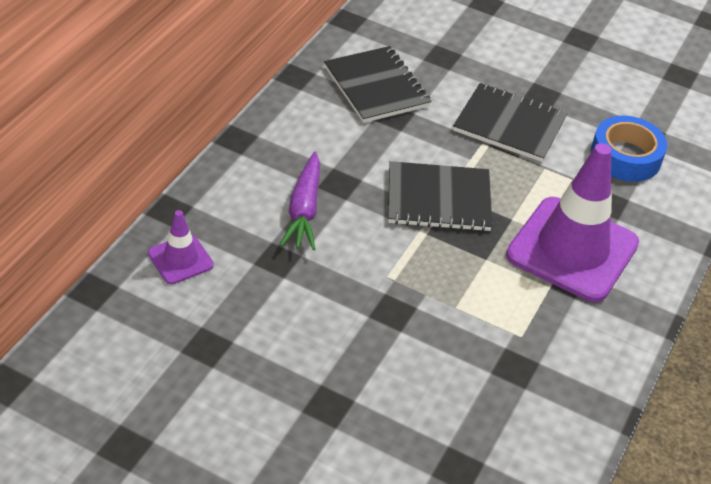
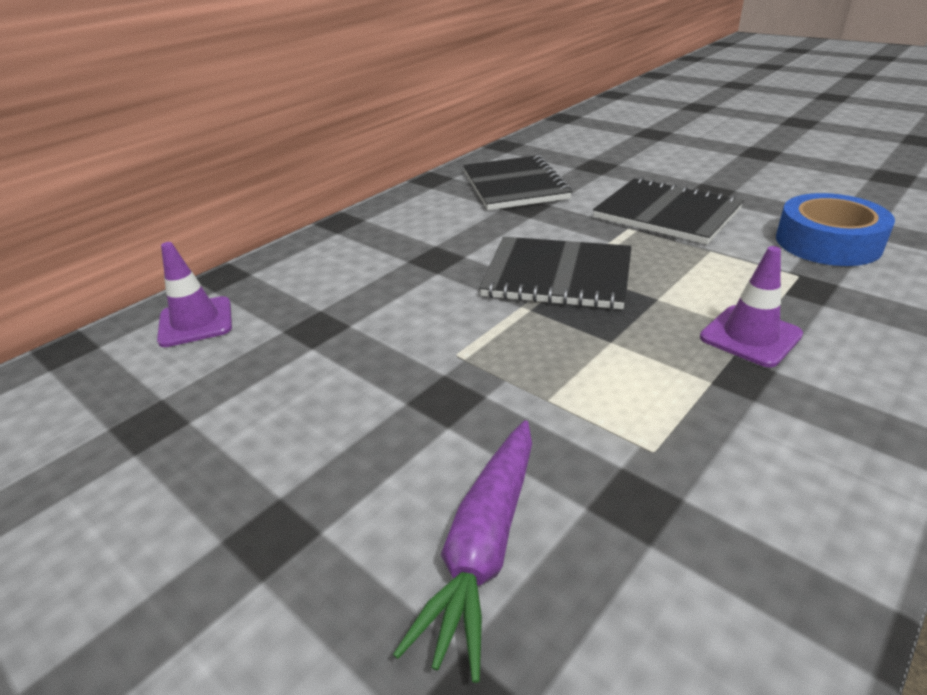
camera: 20 degrees right, 10 degrees down
purple carrot [280,152,320,250] -> purple carrot moved to [393,420,532,683]
purple traffic cone [506,143,639,302] -> purple traffic cone [700,246,803,367], size x0.47

